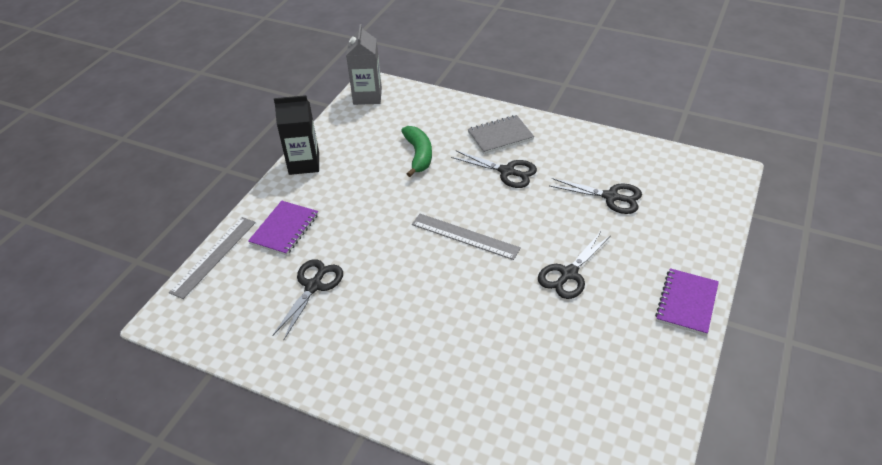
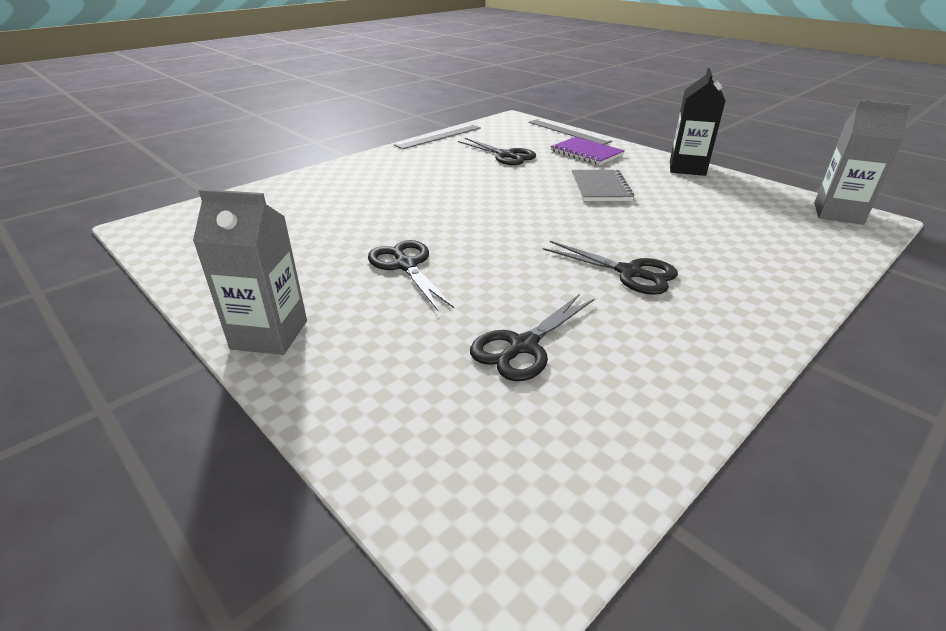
camera: 110 degrees right, 10 degrees down
green banana [401,126,432,177] -> none
grey ruler [412,214,521,260] -> grey ruler moved to [394,124,481,149]
black scissors [451,151,537,188] -> black scissors turned 105 degrees counterclockwise [543,241,678,295]
grey notebook [468,115,534,154] -> grey notebook moved to [572,170,634,201]
purple notebook [655,268,719,335] -> grey carton [193,189,307,355]

